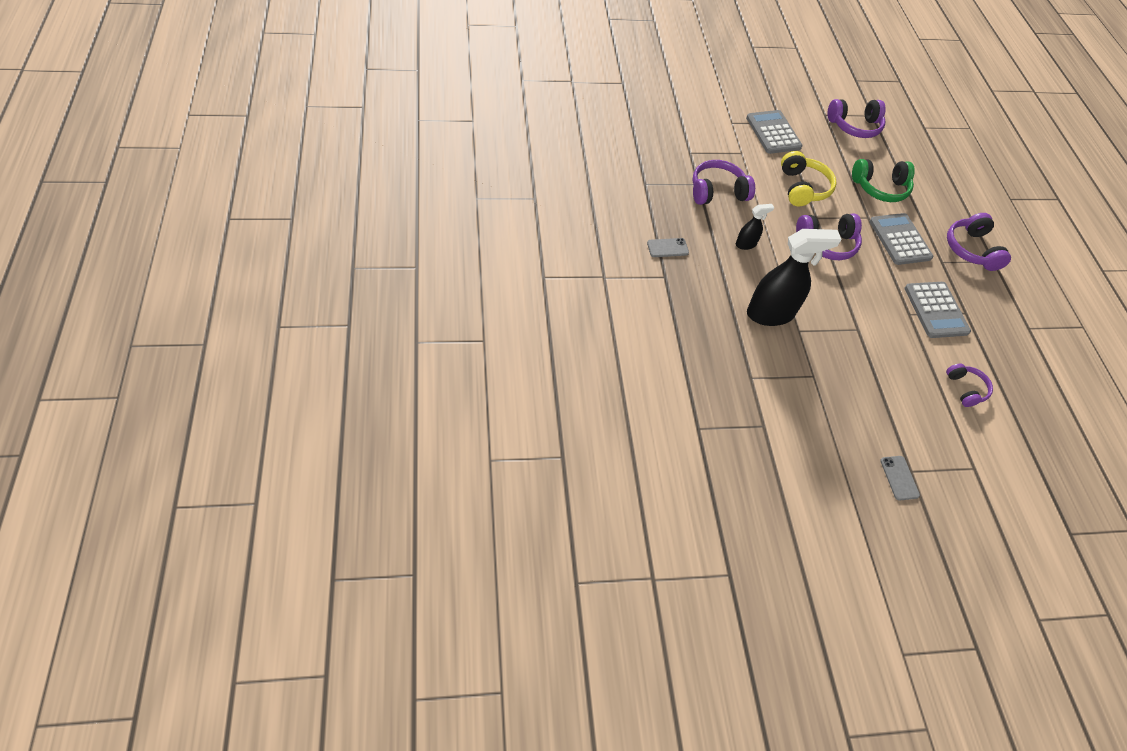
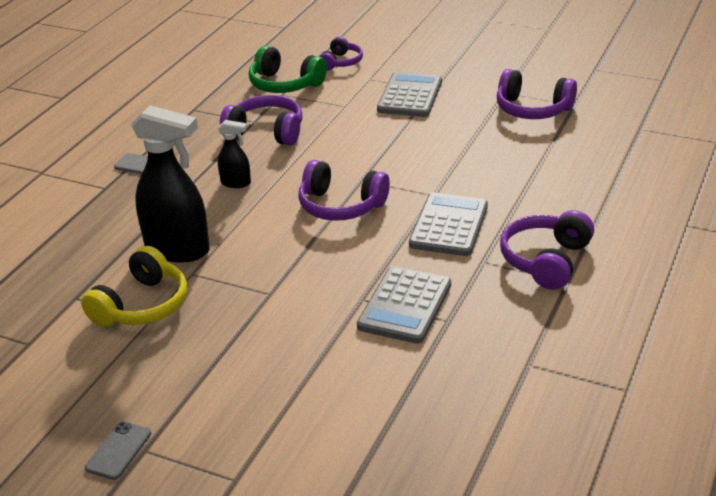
camera: 40 degrees right, 20 degrees down
yellow headphones [781,151,837,206] -> yellow headphones moved to [81,246,187,327]
green headphones [852,159,915,202] -> green headphones moved to [249,46,327,93]
purple headphones [946,363,993,407] -> purple headphones moved to [319,37,363,71]

